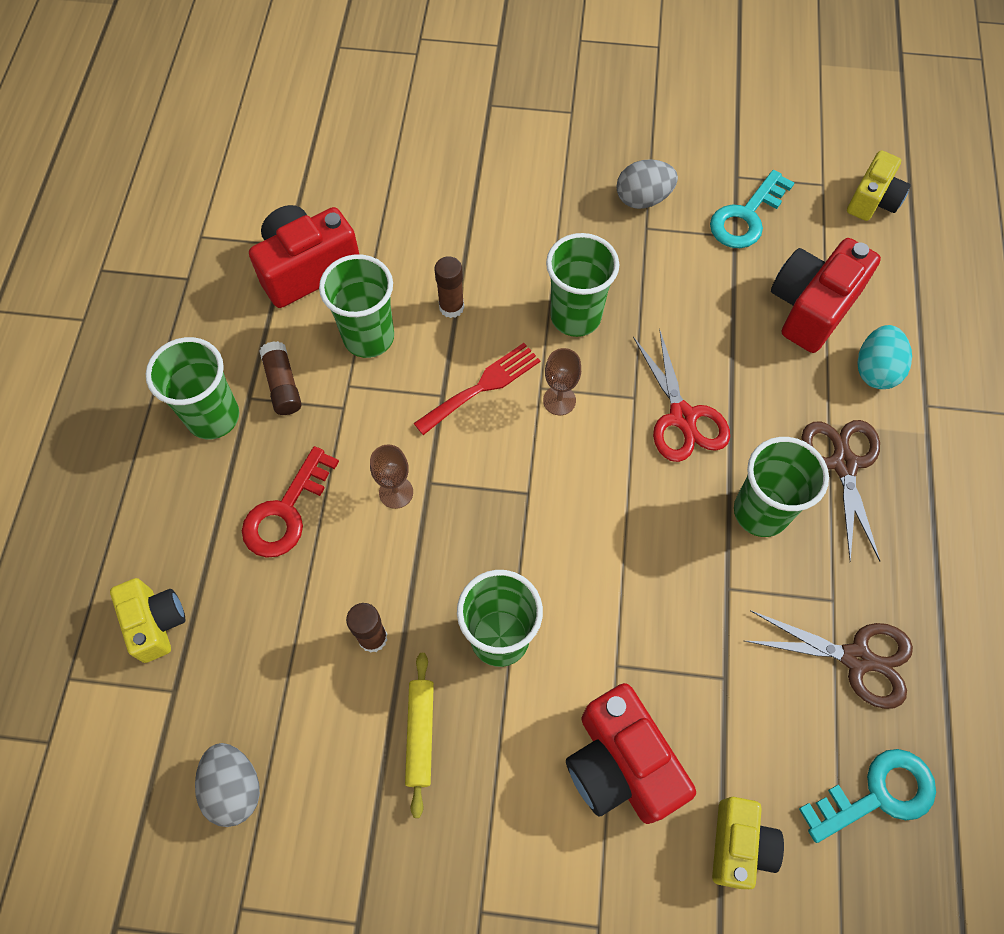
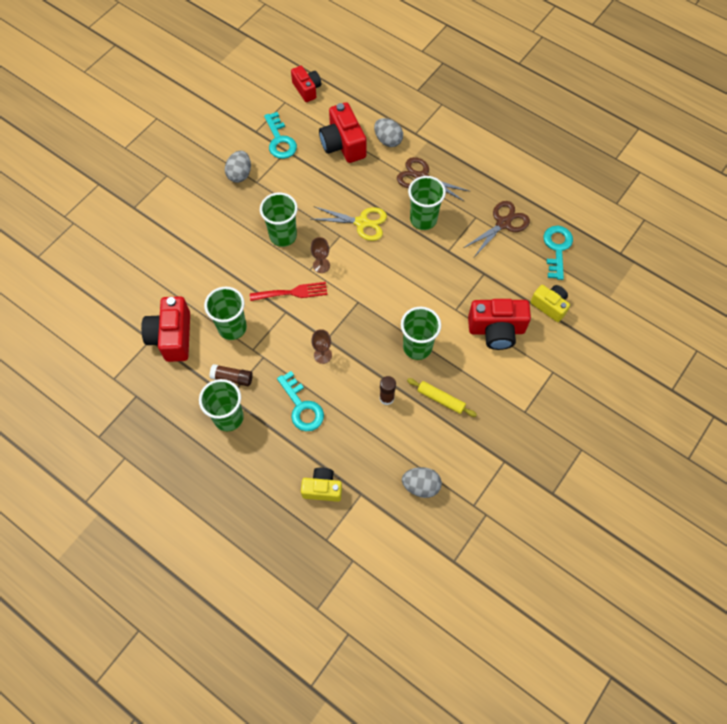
camera: 60 degrees left, 0 degrees up
red key [242,446,339,558] -> turquoise key [277,371,324,431]
red fork [414,343,541,435] -> red fork turned 90 degrees clockwise [250,282,327,301]
brown glue stick [434,256,464,318] -> none
red scissors [633,329,730,462] -> yellow scissors [311,207,387,241]
yellow camera [847,150,911,221] -> red camera [291,66,321,102]
turquoise egg [857,325,912,389] -> grey egg [374,118,403,147]

